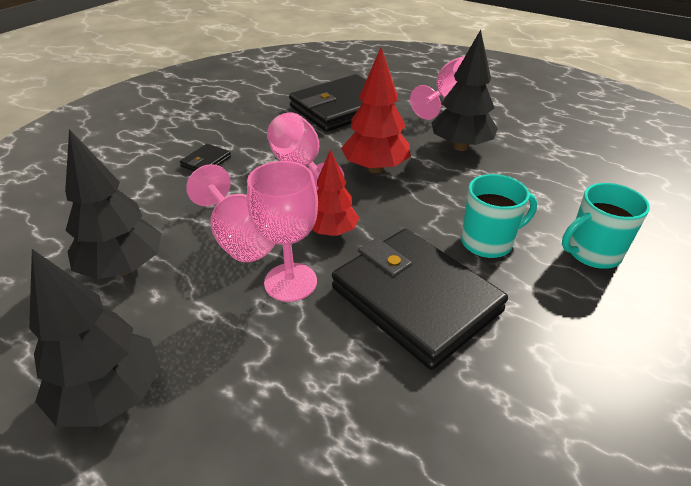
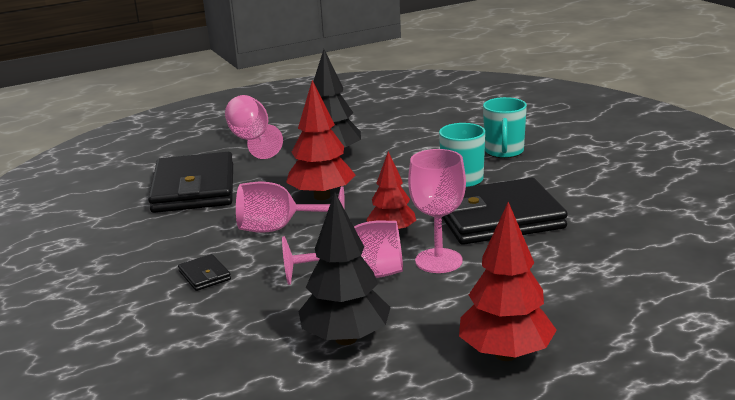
camera: 60 degrees left, 15 degrees down
black tree [29,249,161,427] -> red tree [459,202,557,361]

